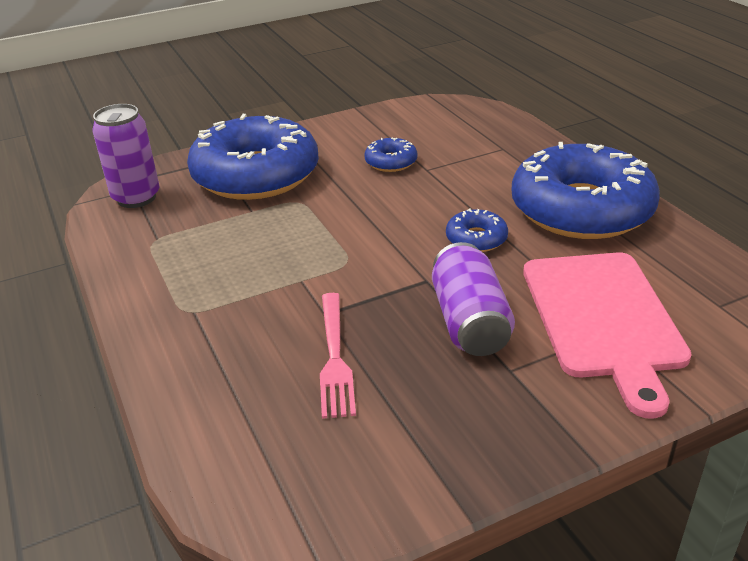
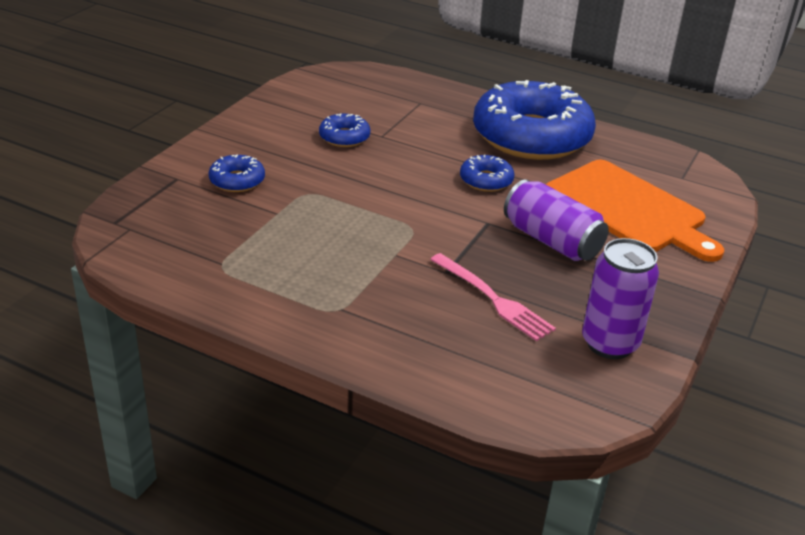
camera: 40 degrees left, 0 degrees up
purple can [92,104,159,208] -> purple can moved to [582,238,659,359]
blue donut [187,114,319,200] -> blue donut [208,155,265,192], size x0.42
pink cutting board [523,252,692,419] -> orange cutting board [546,160,724,262]

